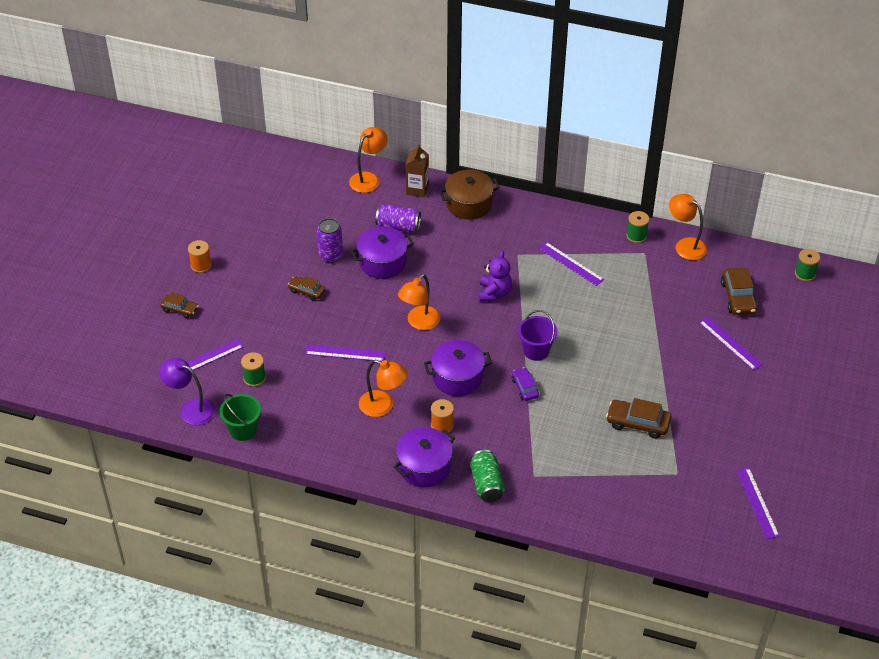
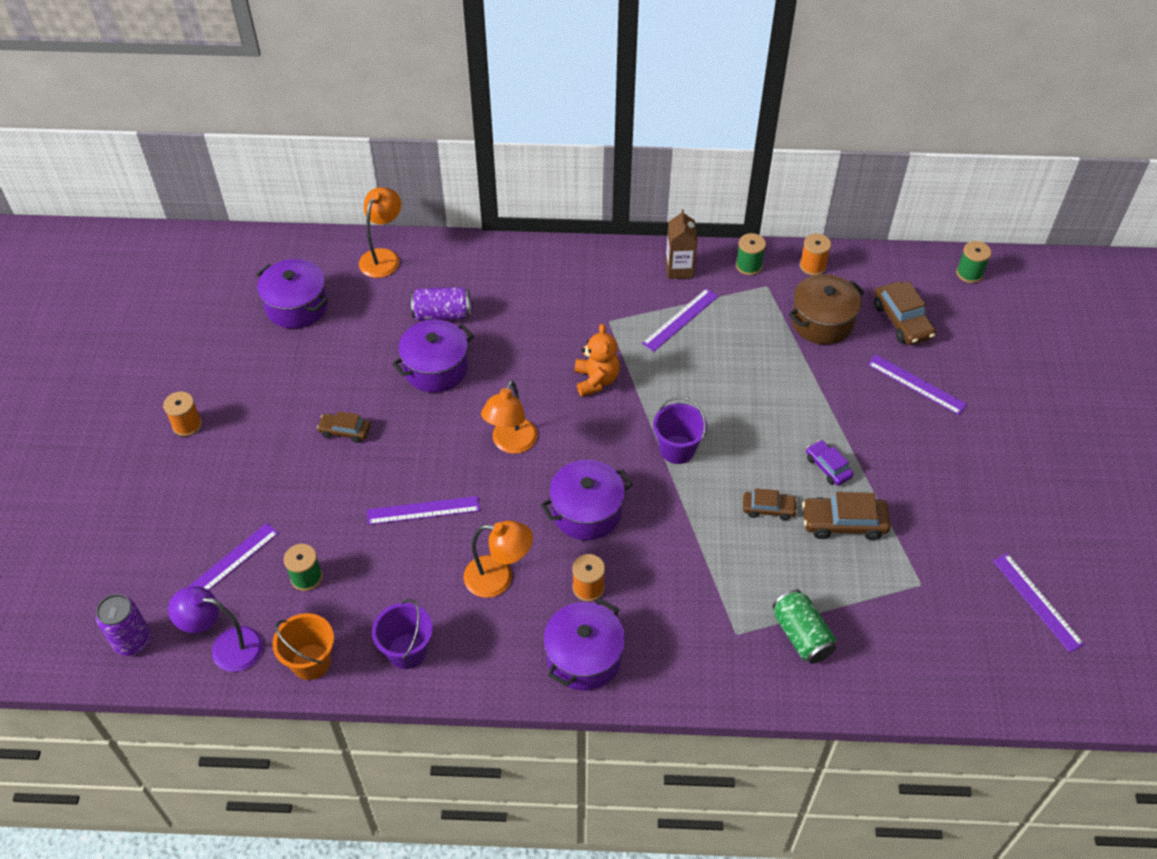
camera: 15 degrees left, 5 degrees up
brown car [160,292,199,318] -> brown car moved to [743,488,797,520]
green bucket [220,394,261,441] -> orange bucket [272,613,334,680]
purple can [317,218,343,263] -> purple can moved to [96,594,151,656]
brown carton [405,144,429,197] -> brown carton moved to [665,209,698,279]
brown pot [439,170,500,220] -> brown pot moved to [788,274,864,345]
green can [470,450,505,502] -> green can moved to [772,589,836,664]
purple teddy bear [478,251,512,302] -> orange teddy bear [575,324,620,397]
purple car [512,368,539,401] -> purple car moved to [806,440,854,486]
purple ruler [539,242,604,286] -> purple ruler turned 75 degrees counterclockwise [642,288,719,352]
orange lamp [669,194,707,260] -> orange spool [800,234,831,276]
none -> purple pot [256,259,328,329]
none -> purple bucket [372,599,433,669]

